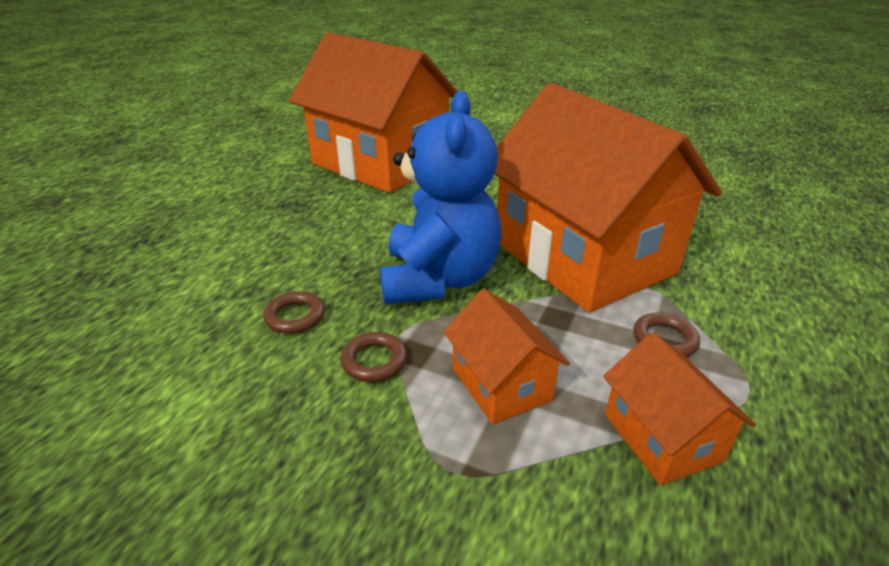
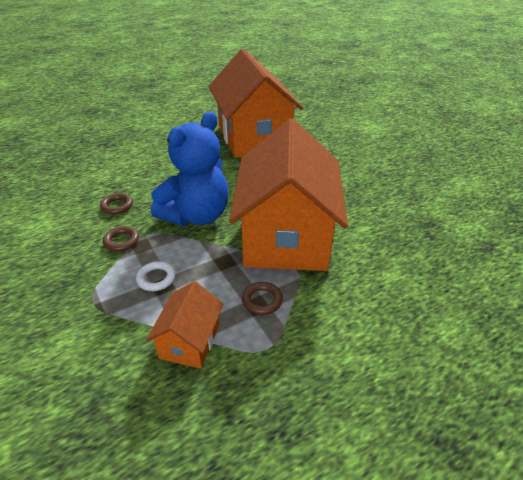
camera: 35 degrees right, 5 degrees up
orange house [443,289,570,424] -> white ring [136,261,175,291]

